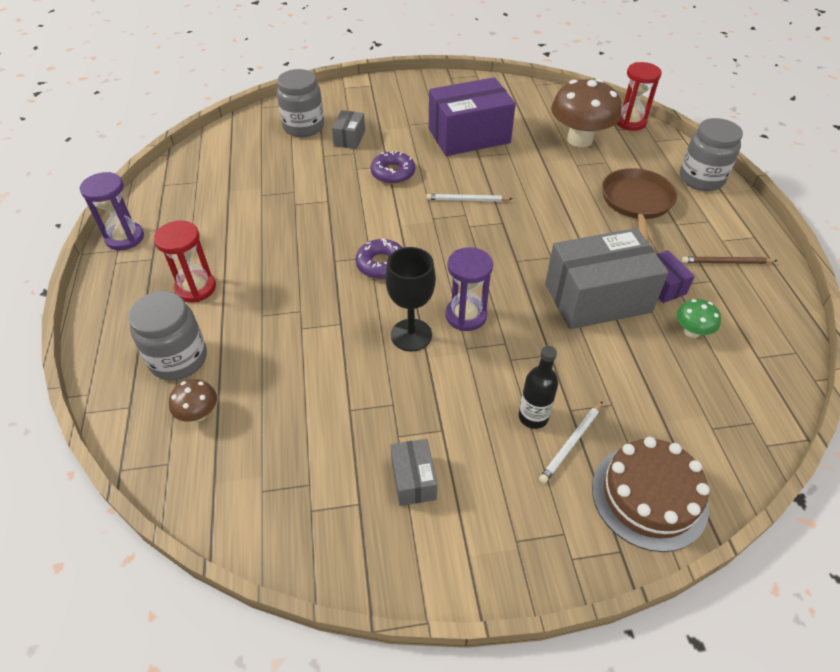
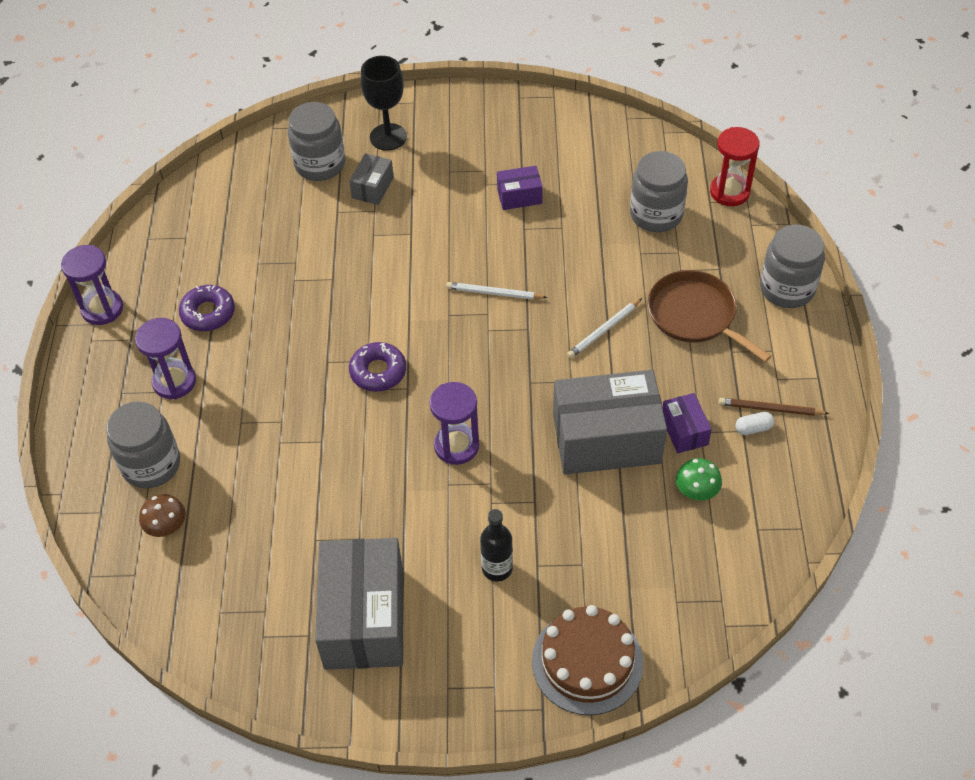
camera: 10 degrees right, 5 degrees up
red hourglass [154,221,216,302] -> purple hourglass [135,318,196,399]
purple donut [371,151,415,184] -> purple donut moved to [179,285,235,331]
black goblet [385,247,436,352] -> black goblet moved to [361,56,407,151]
grey box [390,439,437,506] -> grey box [315,538,403,670], size x2.14
purple box [429,77,516,156] -> purple box [497,166,543,210], size x0.47
white pencil [539,401,603,484] -> white pencil moved to [567,298,642,358]
brown mushroom [551,79,622,147] -> grey jar [630,151,688,232]
brown pan [602,168,677,243] -> brown pan turned 60 degrees counterclockwise [648,270,771,362]
none -> white capsule [735,412,774,435]

